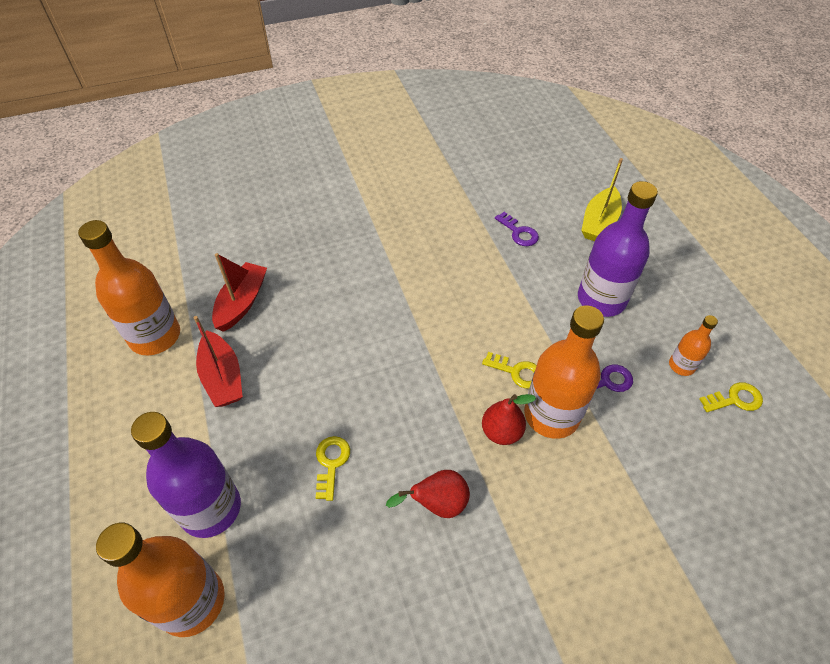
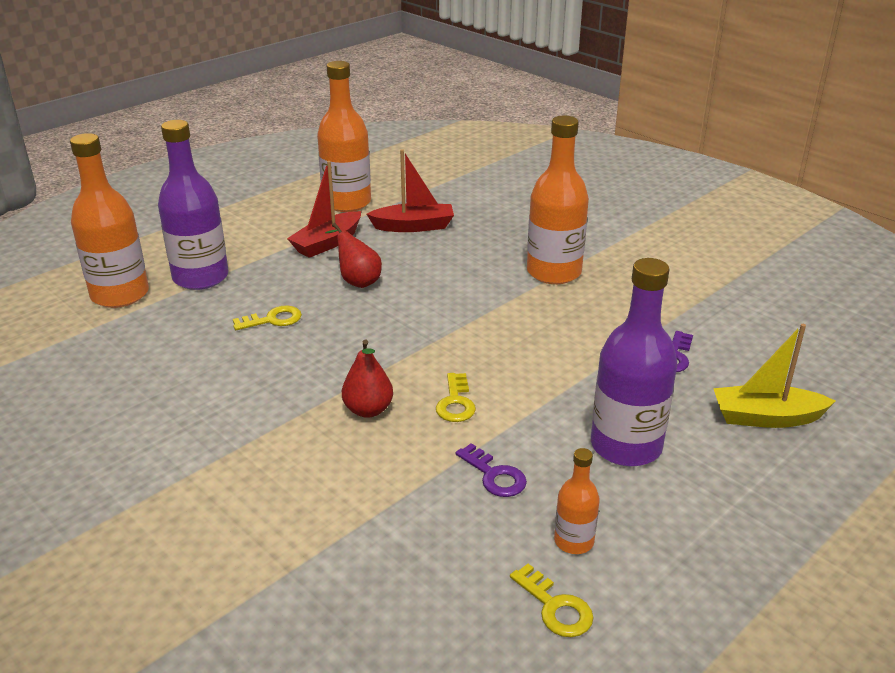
camera: 65 degrees right, 20 degrees down
red pear [386,470,470,518] -> red pear moved to [325,223,382,288]
orange bottle [524,305,604,439] -> orange bottle moved to [527,116,589,284]

